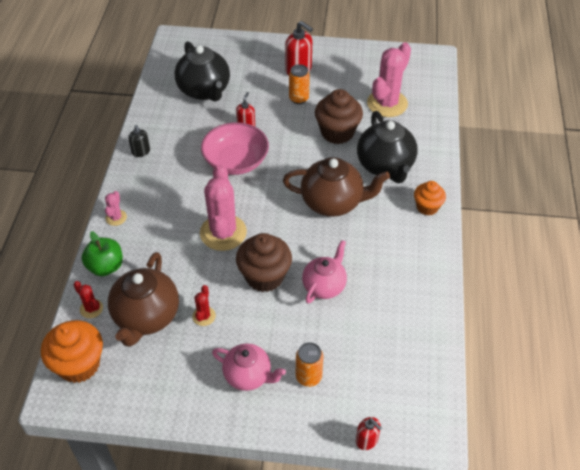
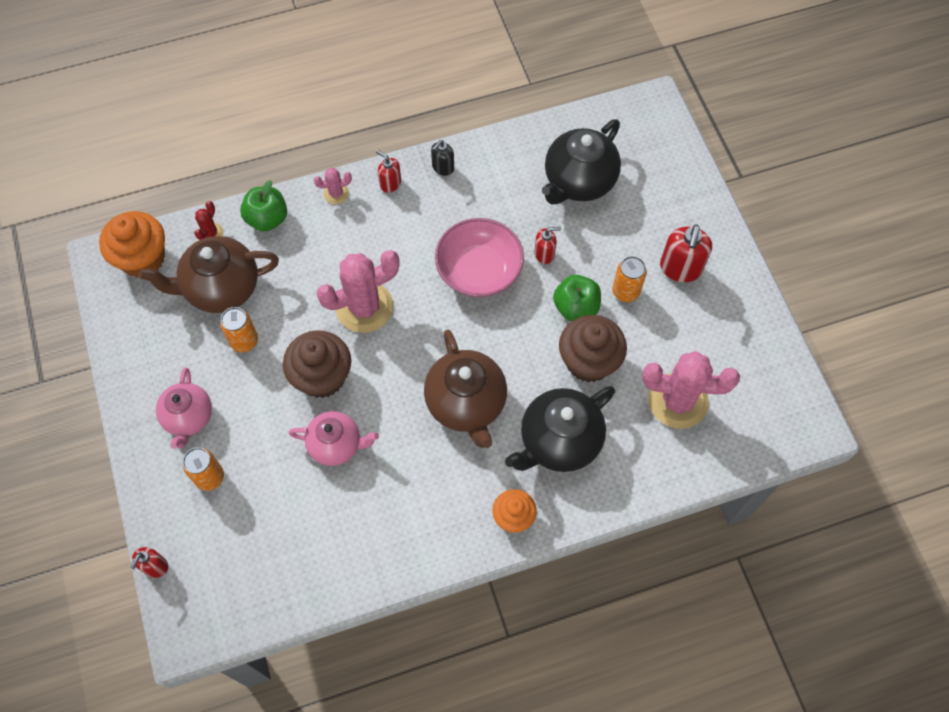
camera: 65 degrees right, 15 degrees up
red cactus [192,285,216,326] -> orange can [220,307,258,352]
none -> red soap dispenser [376,150,401,193]
none -> green apple [553,275,601,321]

